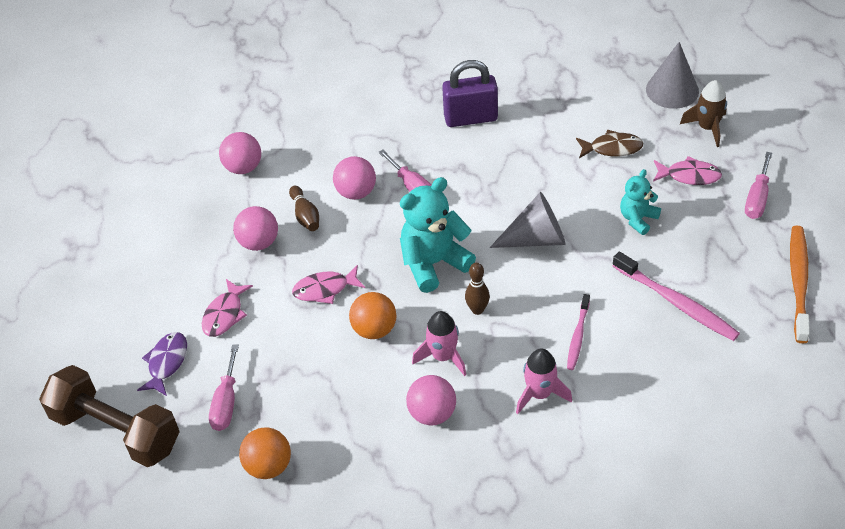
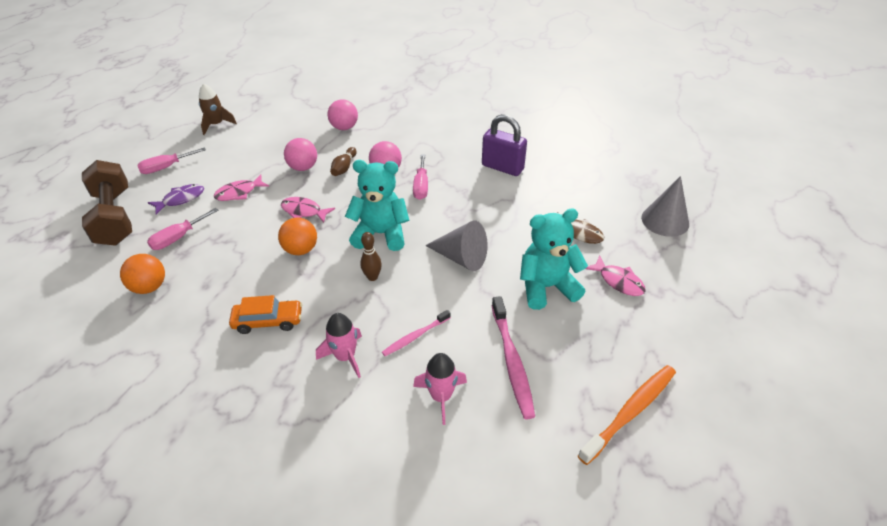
camera: 35 degrees right, 5 degrees down
pink ball [406,375,456,425] -> orange car [229,295,302,334]
pink rocket [412,311,466,376] -> pink rocket moved to [413,353,467,425]
turquoise teddy bear [620,169,661,235] -> turquoise teddy bear [520,209,588,310], size x1.74
brown rocket [680,80,727,147] -> brown rocket moved to [199,83,237,135]
pink screwdriver [745,152,772,219] -> pink screwdriver moved to [137,147,206,174]

